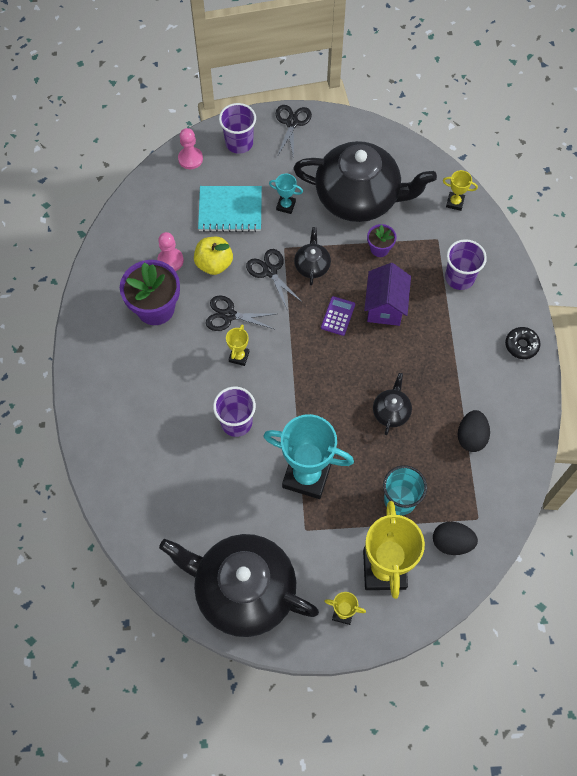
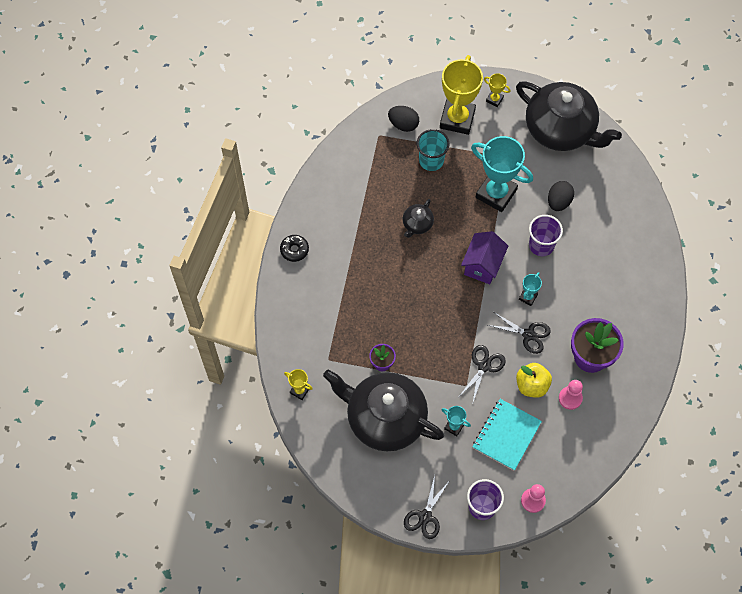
camera: 165 degrees left, 0 degrees up
turquoise notebook [198,186,262,232] -> turquoise notebook turned 75 degrees counterclockwise [473,399,542,471]
yellow trophy [226,324,249,366] -> turquoise trophy [519,272,542,306]
black scissors [246,249,303,309] -> black scissors turned 135 degrees counterclockwise [460,345,506,405]
black teapot [294,227,331,286] -> none
purple calculator [321,296,355,336] -> none
purple house [364,263,411,326] -> purple house moved to [461,231,508,284]
purple cup [445,239,487,290] -> none
black egg [458,410,490,452] -> black egg moved to [548,181,574,211]

